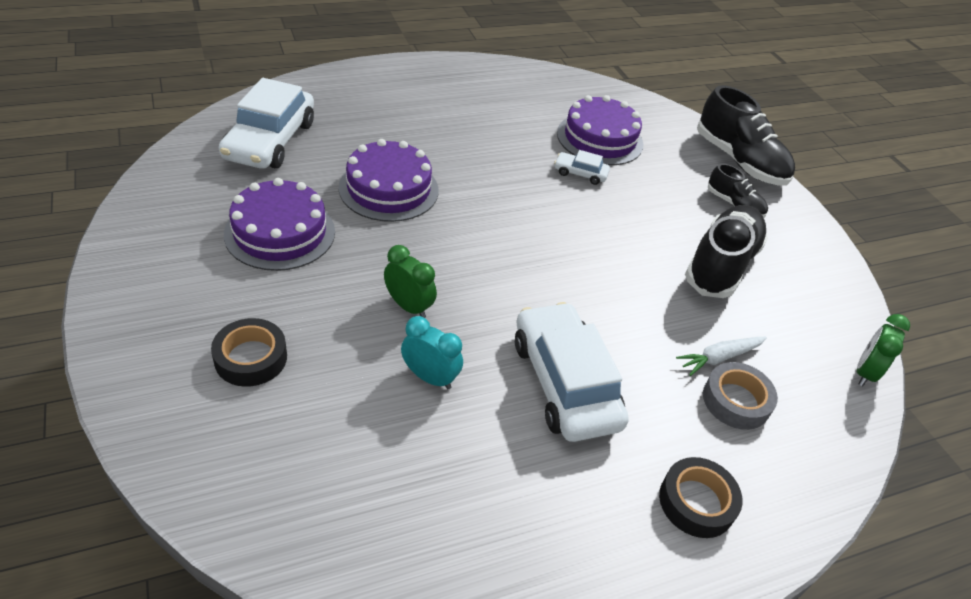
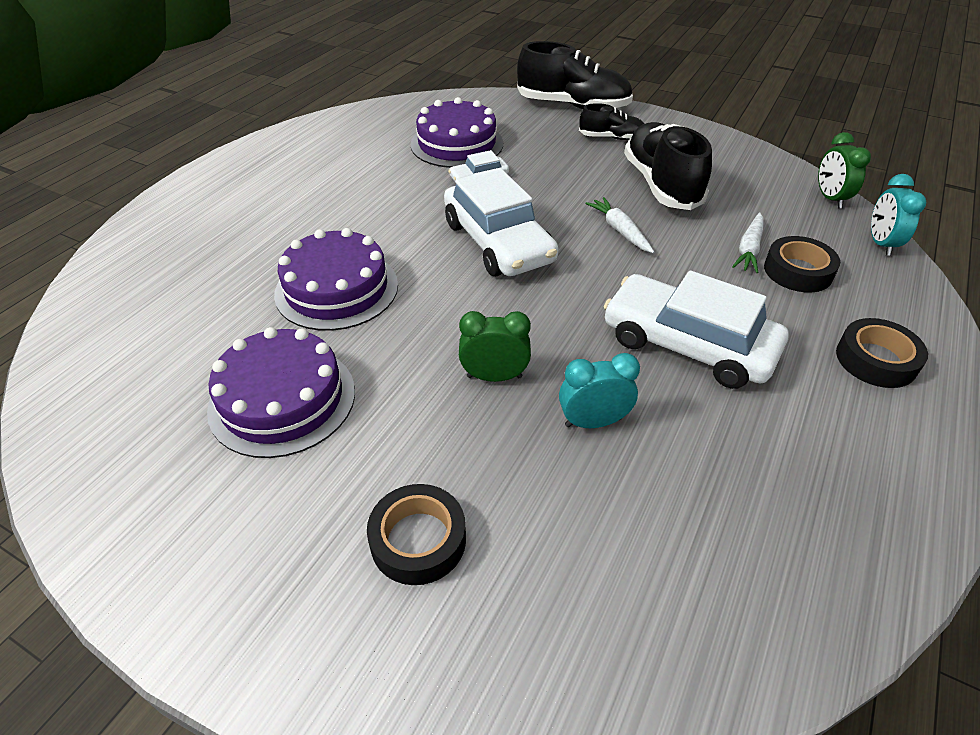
camera: 35 degrees left, 0 degrees up
white car [219,78,314,169] -> white car moved to [444,168,558,276]
grey tape [703,362,778,430] -> black tape [764,236,840,293]
none -> white carrot [585,197,654,253]
none -> turquoise clock [871,174,926,256]

